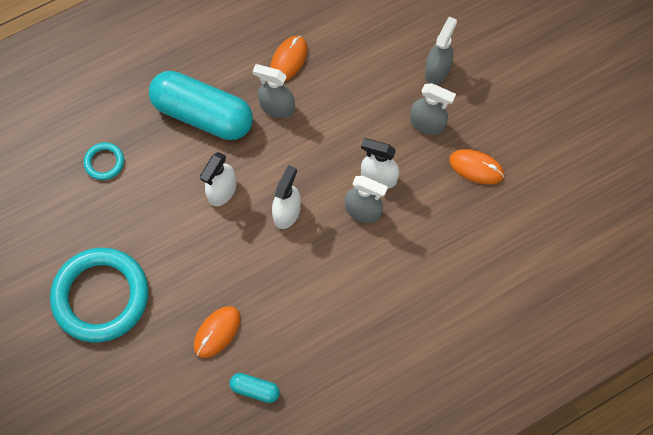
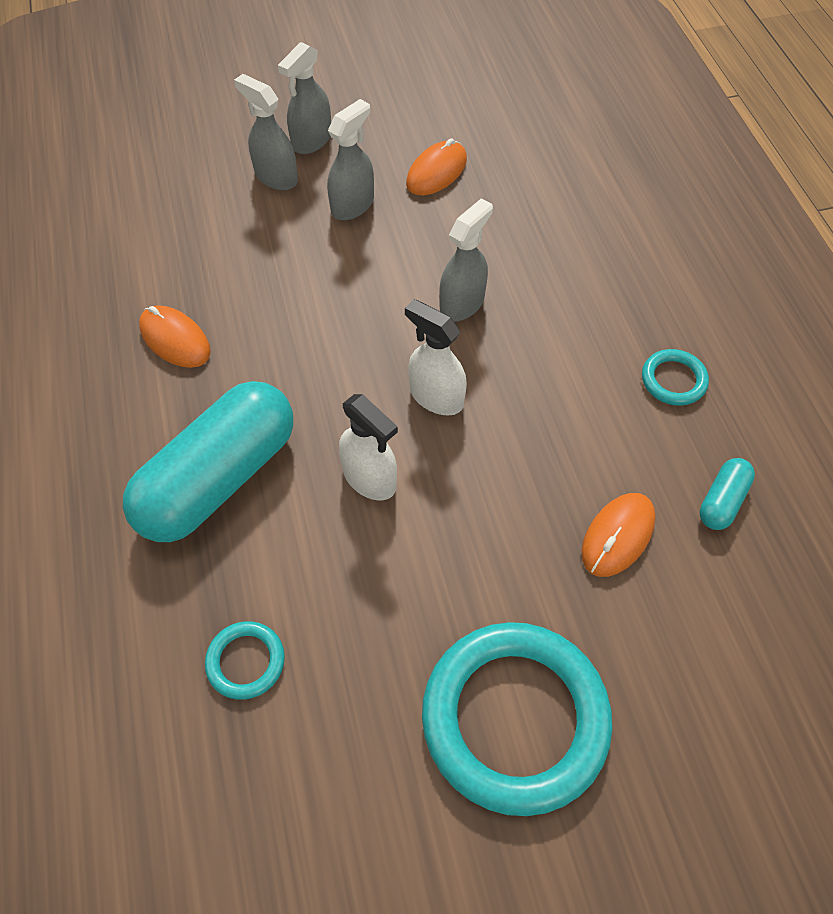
camera: 75 degrees left, 10 degrees down
orange mouse [194,306,241,358] -> orange mouse turned 75 degrees clockwise [582,493,656,577]
grey spray bottle [253,64,295,118] -> grey spray bottle moved to [278,42,331,154]
white spray bottle [361,138,399,189] -> none
none -> turquoise ring [642,349,709,405]

